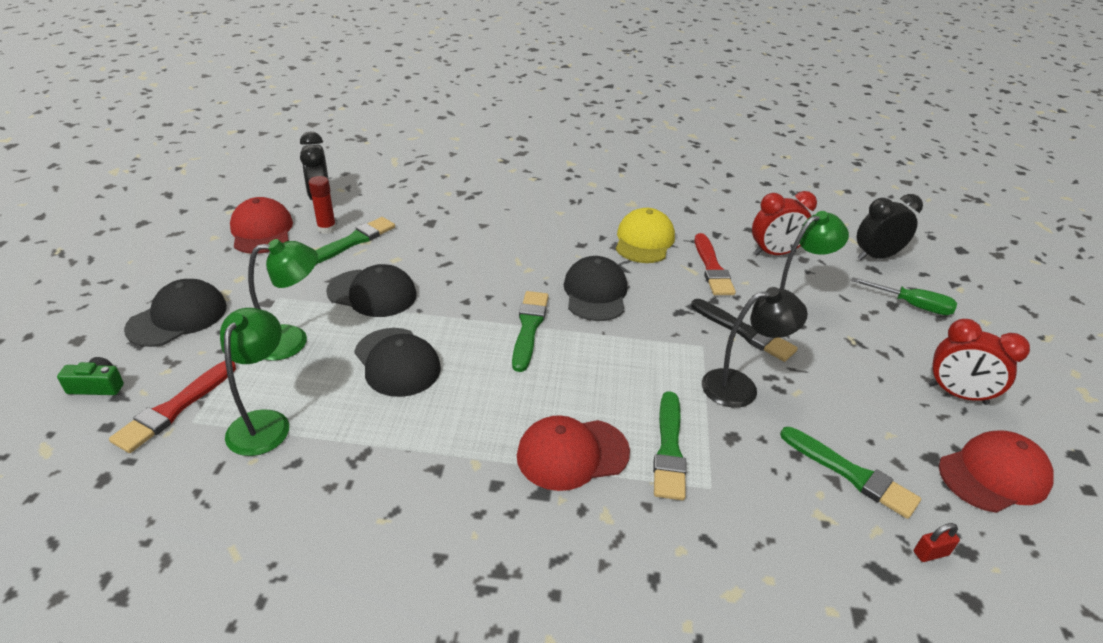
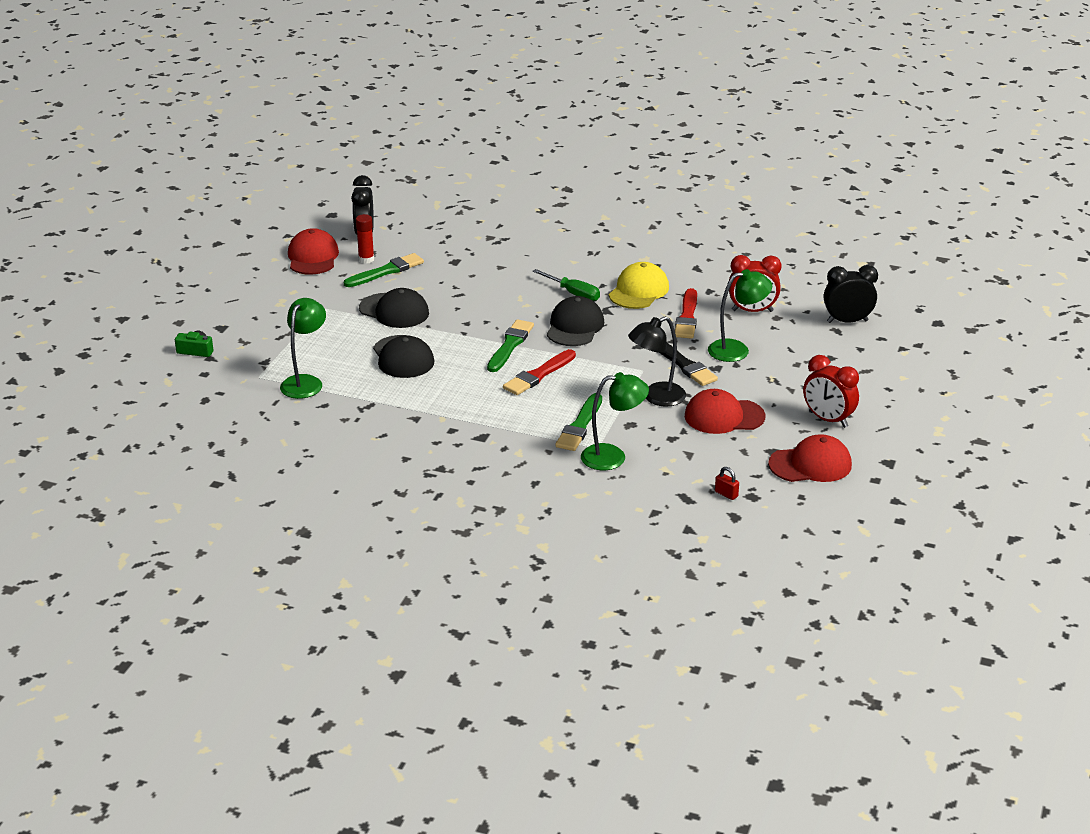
camera: 15 degrees right, 5 degrees down
red brush [109,361,236,453] -> red brush moved to [503,349,576,395]
black cap [124,279,227,347] -> none
green lamp [248,239,318,361] -> green lamp moved to [581,372,649,470]
red cap [517,415,630,491] -> red cap moved to [685,389,765,434]
black lamp [702,287,808,408] -> black lamp turned 150 degrees clockwise [628,316,686,407]
green brush [780,427,921,519] -> none
green screwdriver [851,277,957,315] -> green screwdriver moved to [532,269,600,301]
red padlock [914,523,960,562] -> red padlock turned 45 degrees clockwise [715,467,739,500]

